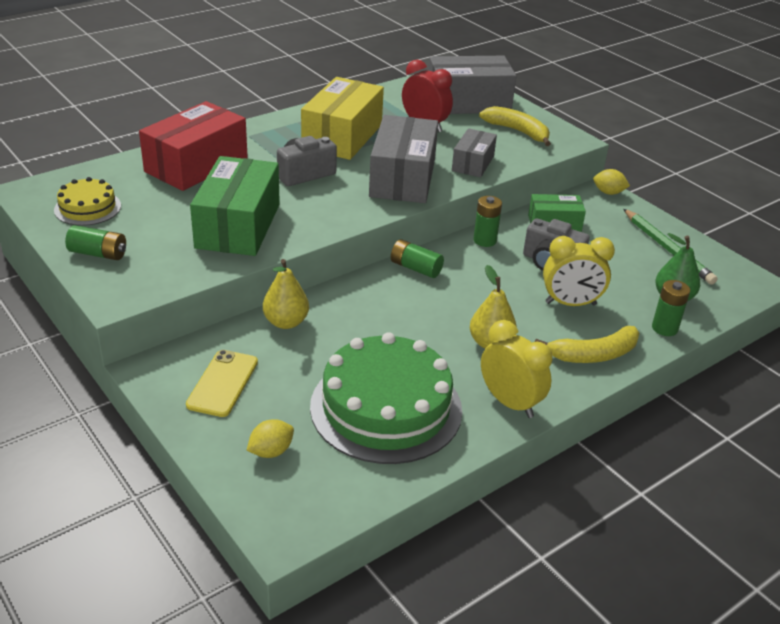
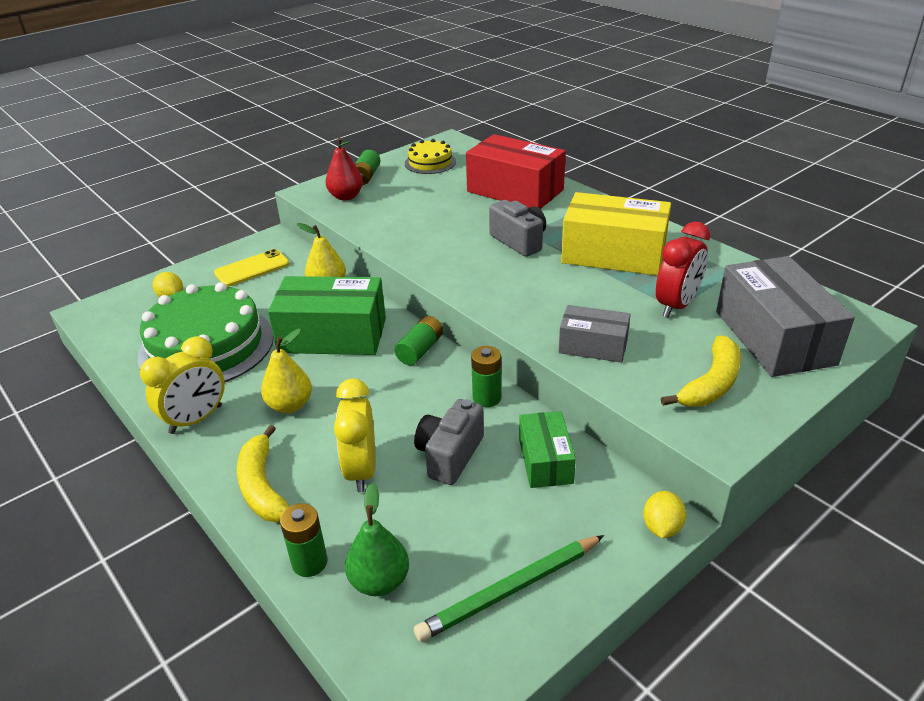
camera: 90 degrees right, 0 degrees up
yellow phone [186,350,258,417] -> yellow phone turned 45 degrees counterclockwise [214,249,290,287]
green box [190,156,280,256] -> green box moved to [268,276,386,355]
grey box [369,115,438,203] -> none
none -> red pear [325,137,363,201]

